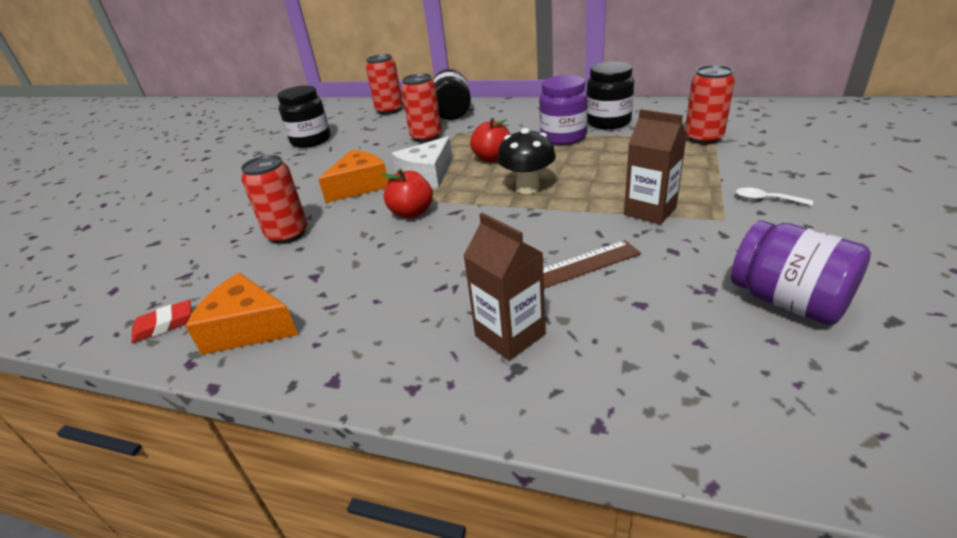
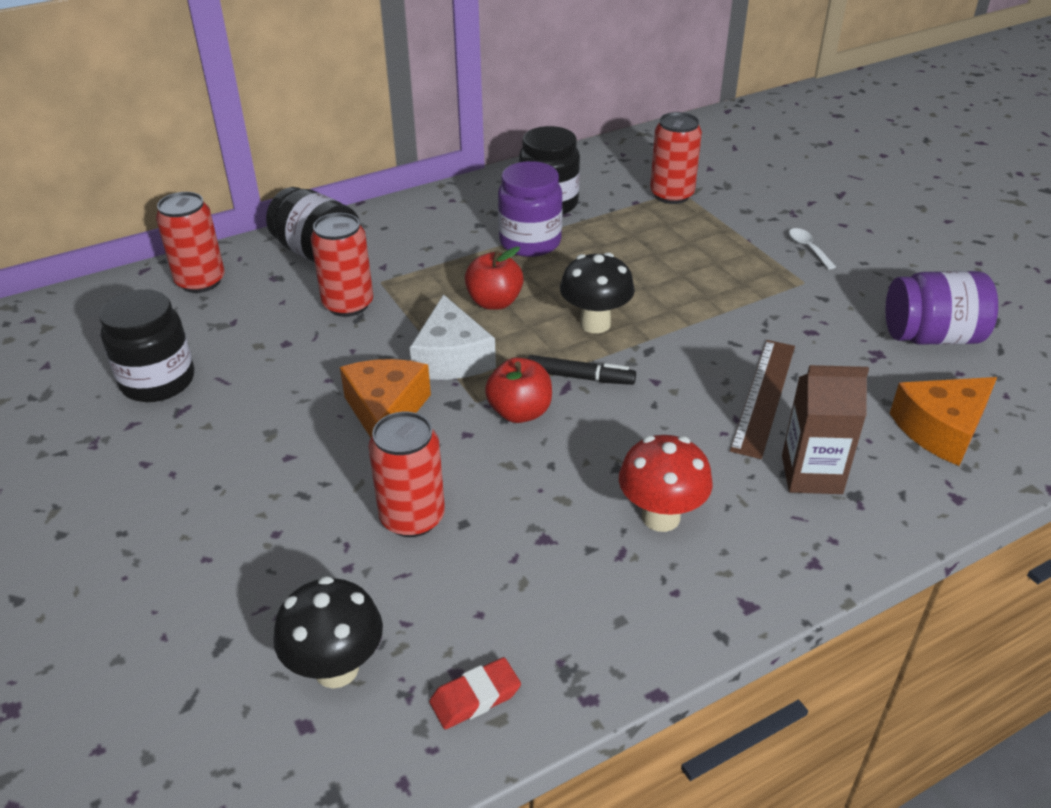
camera: 50 degrees left, 5 degrees up
red eraser [131,300,191,343] -> red eraser turned 45 degrees clockwise [429,657,521,729]
orange cheese [185,273,298,355] -> orange cheese moved to [890,377,997,466]
brown carton [624,109,687,225] -> none
white spoon [736,188,813,206] -> white spoon turned 90 degrees clockwise [789,228,836,270]
none -> black mushroom [273,576,383,689]
none -> black marker [528,355,636,385]
none -> red mushroom [619,435,713,532]

